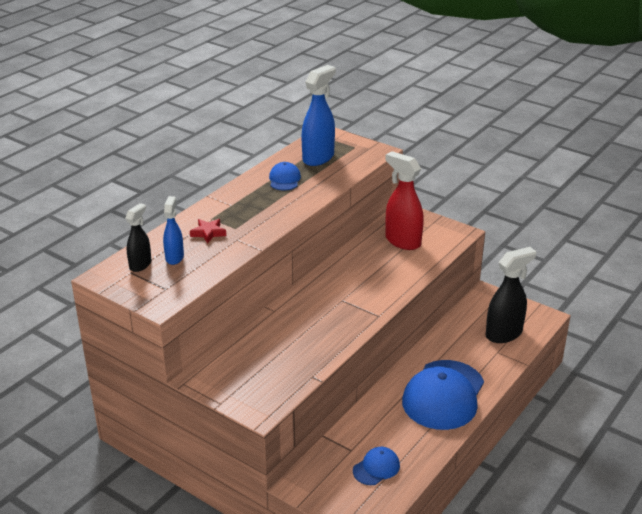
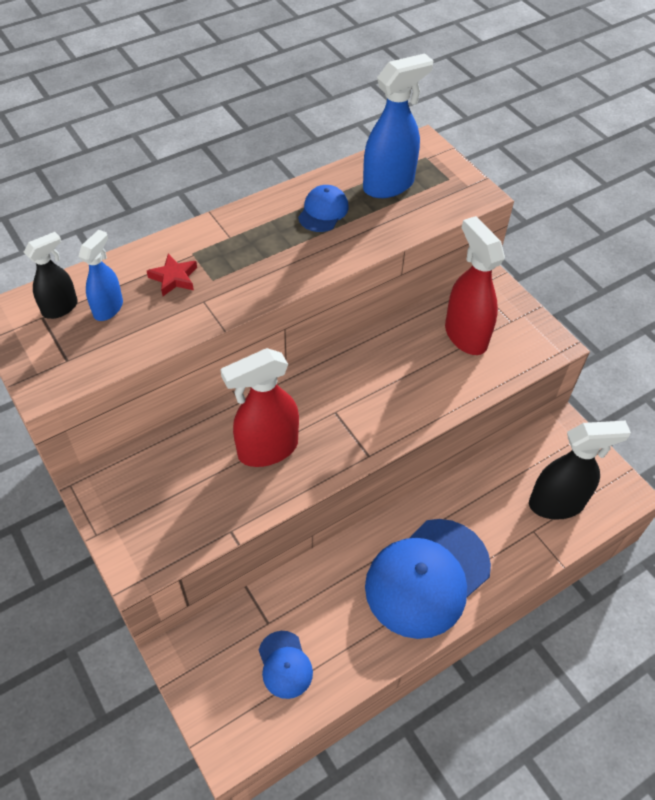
camera: 20 degrees right, 20 degrees up
blue cap [353,447,400,485] -> blue cap turned 90 degrees clockwise [259,631,313,699]
none -> red spray bottle [220,348,299,467]

